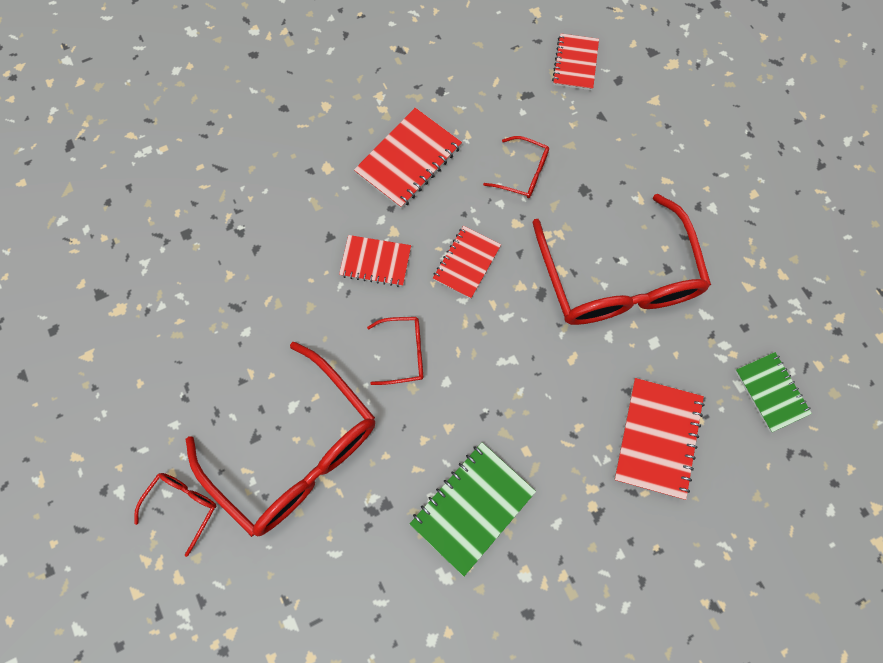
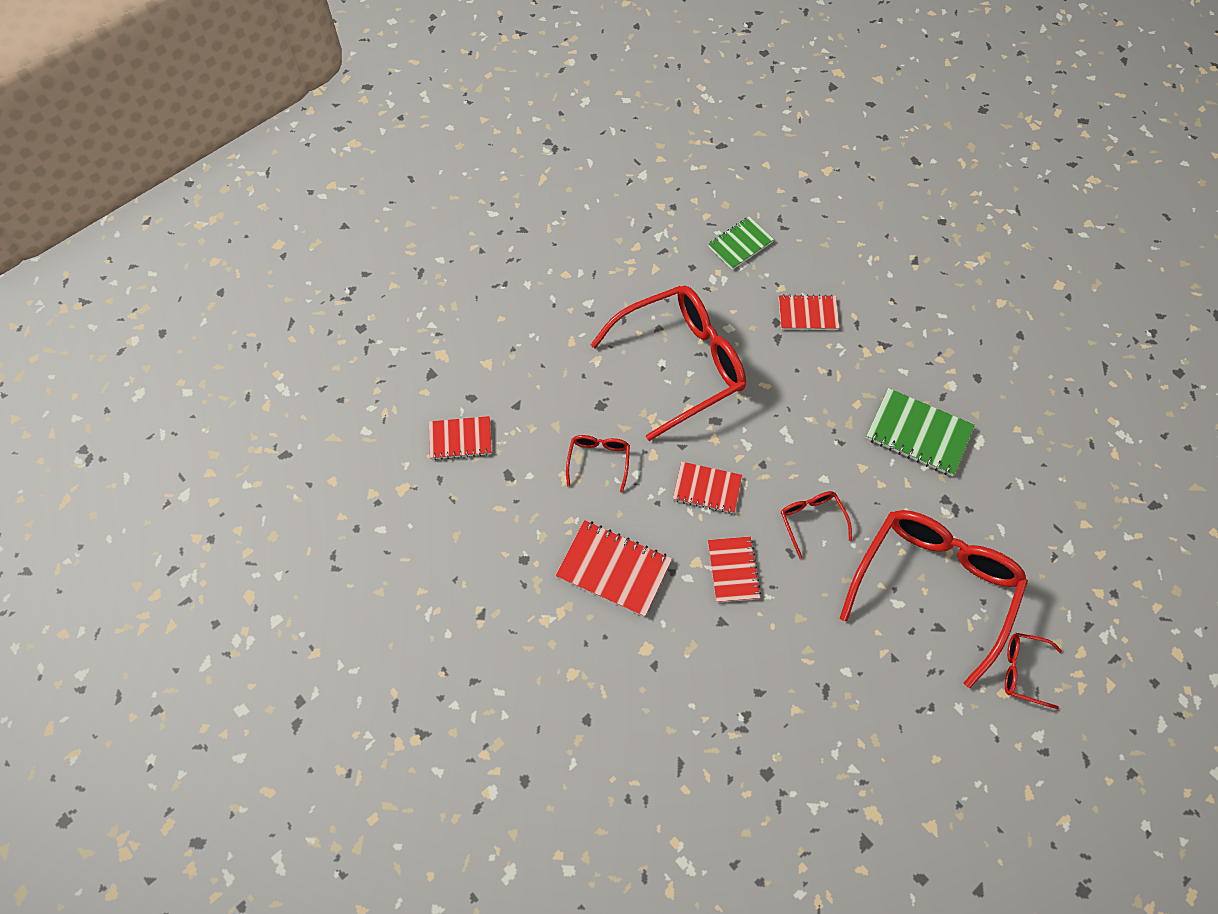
camera: 105 degrees left, 10 degrees down
red notebook [614,378,705,500] -> red notebook [779,294,839,330], size x0.66

